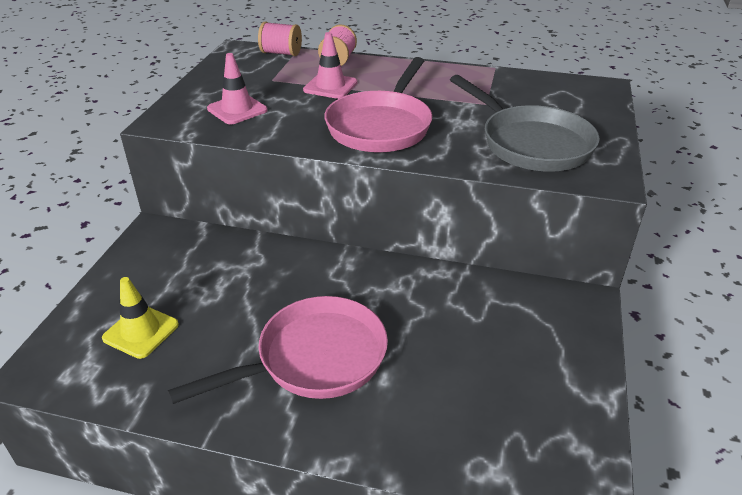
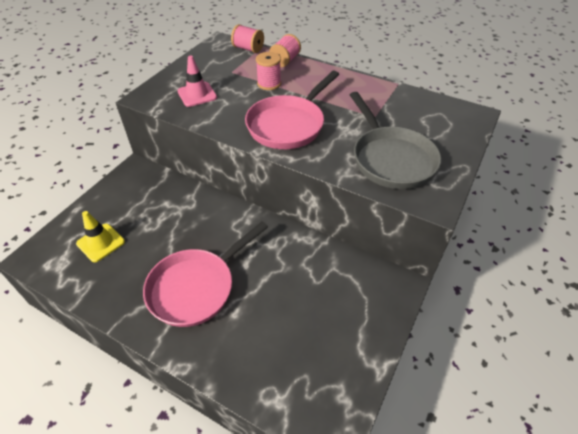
camera: 15 degrees right, 10 degrees up
pink pan [168,296,388,404] -> pink pan turned 150 degrees clockwise [143,221,268,327]
pink traffic cone [303,32,358,99] -> pink spool [256,52,281,90]

